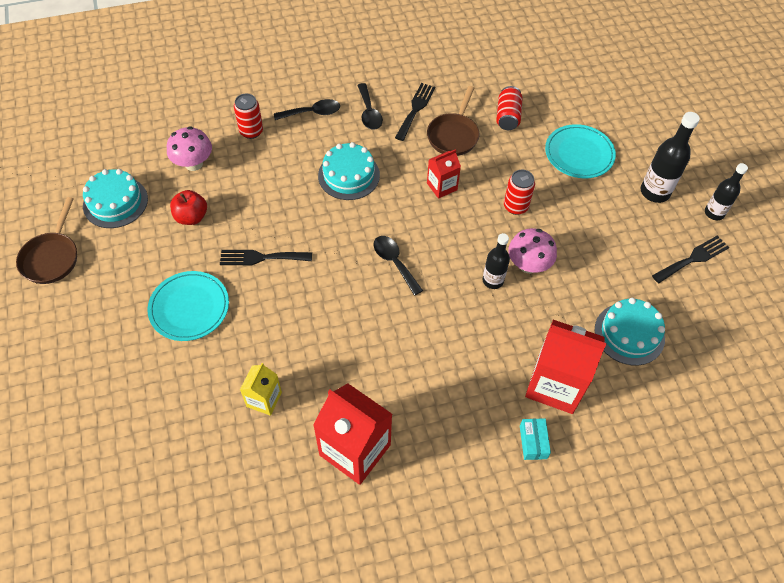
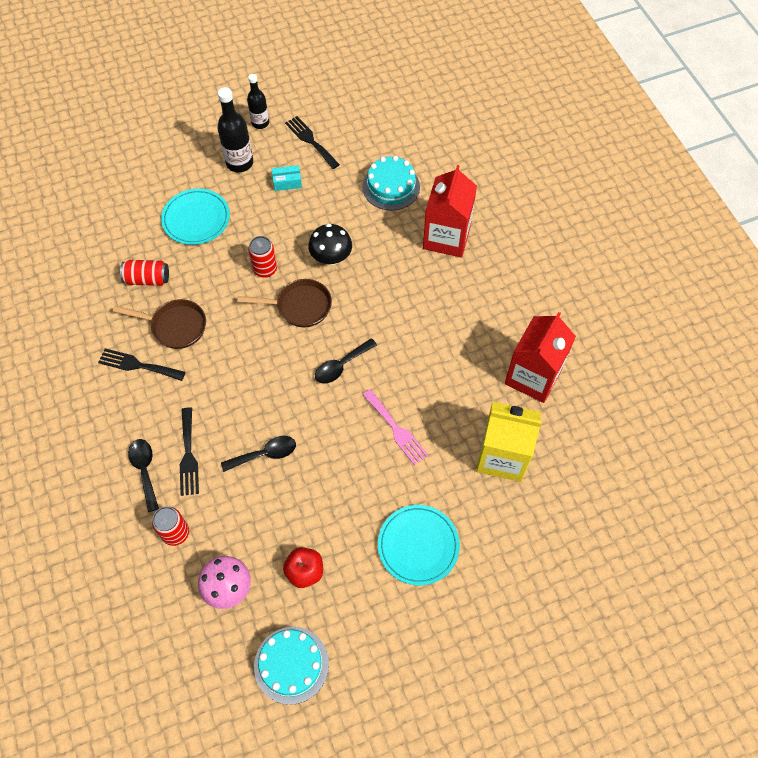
camera: 95 degrees left, 5 degrees up
brown pan [16,197,77,284] -> brown pan moved to [238,279,332,327]
black fork [220,250,312,265] -> black fork moved to [180,407,199,496]
yellow carton [240,363,282,416] -> yellow carton [476,402,542,482], size x1.86
turquoise cake [318,142,380,200] -> none
black spoon [357,83,383,130] -> black spoon moved to [221,436,296,472]
red carton [427,149,461,199] -> none
black bottle [483,233,510,289] -> none
pink mushroom [508,228,557,273] -> black mushroom [308,224,352,265]
turquoise box [520,418,551,460] -> turquoise box moved to [272,165,302,191]
none -> pink fork [363,389,428,465]

